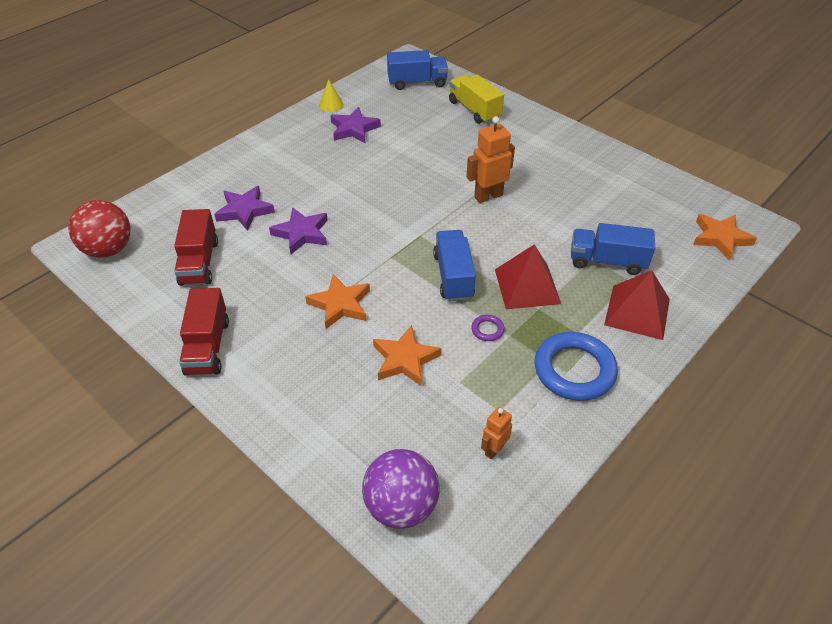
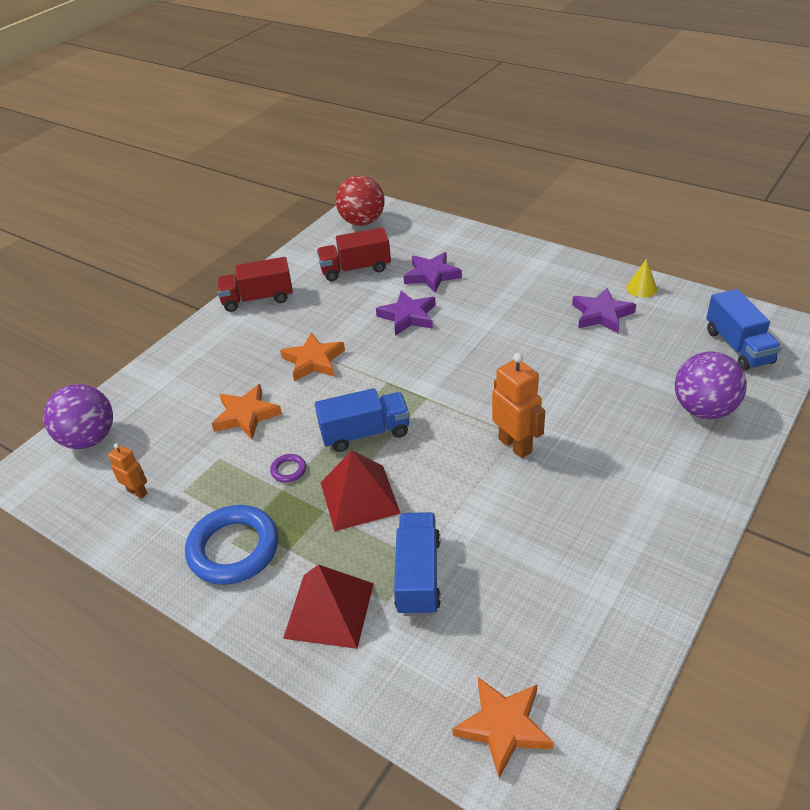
camera: 85 degrees right, 5 degrees down
yellow truck [449,75,504,124] -> purple ball [675,351,747,419]

